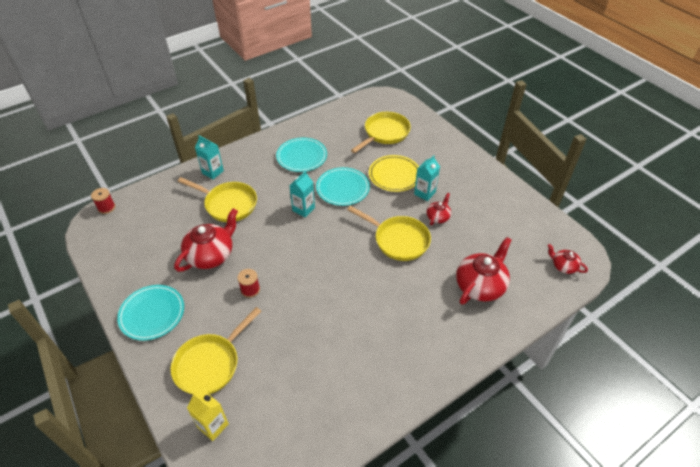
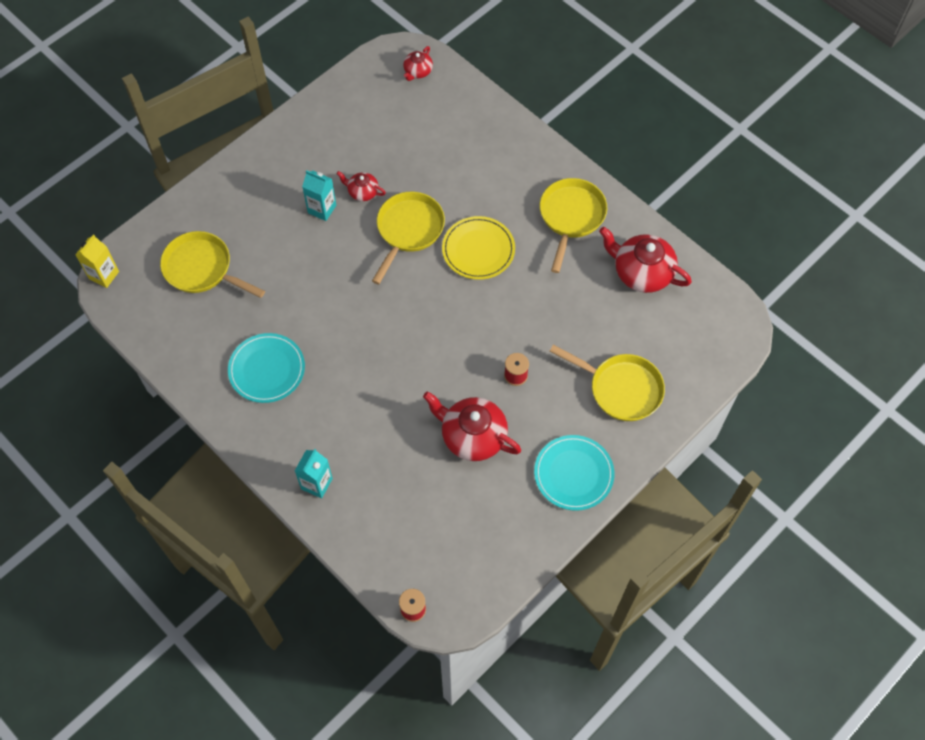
camera: 100 degrees left, 15 degrees up
yellow pan [178,177,257,222] -> yellow pan moved to [540,178,607,273]
yellow carton [187,391,229,441] -> yellow carton moved to [75,234,119,288]
turquoise carton [289,171,315,218] -> none
turquoise plate [316,167,370,206] -> none
yellow plate [369,155,419,192] -> yellow plate moved to [442,216,515,280]
red teapot [456,237,512,305] -> red teapot moved to [599,227,692,293]

